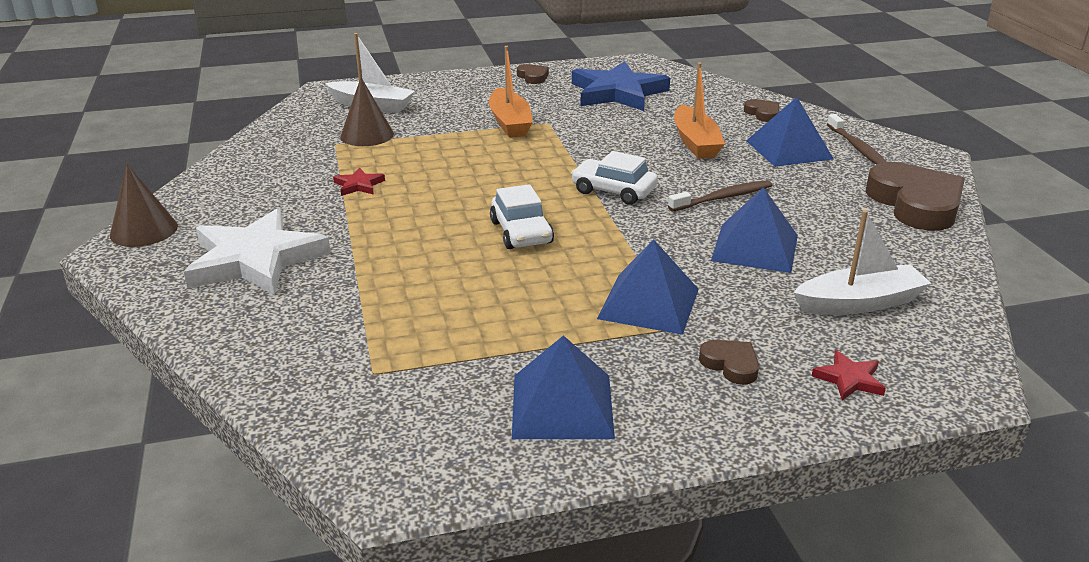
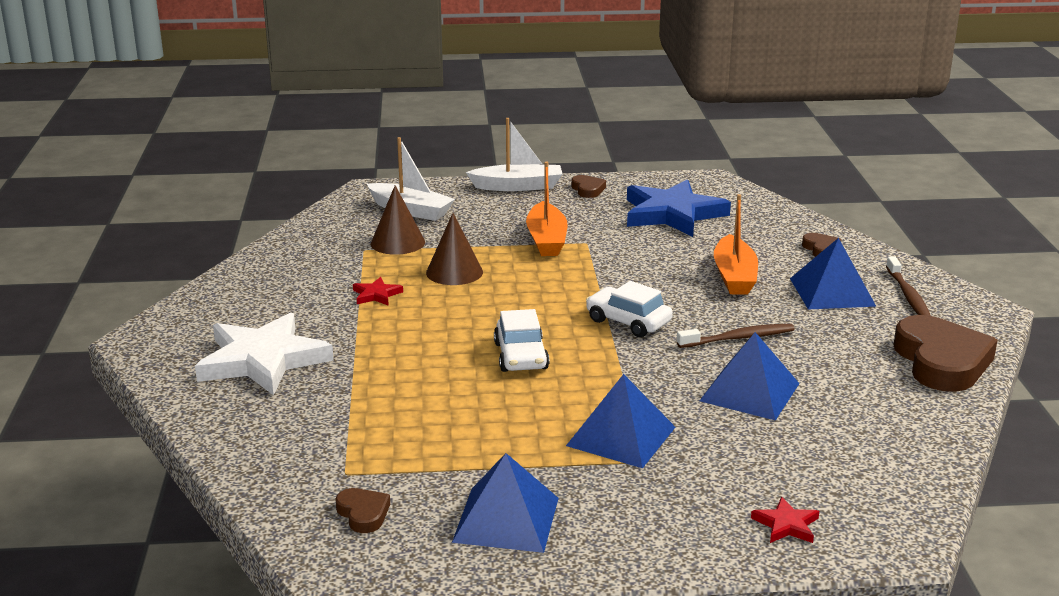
camera: 10 degrees right, 5 degrees down
brown cone [110,164,178,247] -> brown cone moved to [426,213,483,285]
brown heart [699,340,759,385] -> brown heart moved to [335,488,390,533]
white boat [793,210,931,315] -> white boat moved to [466,118,562,191]

